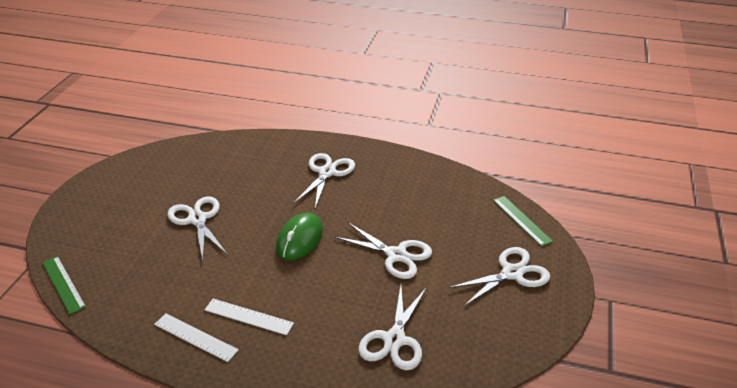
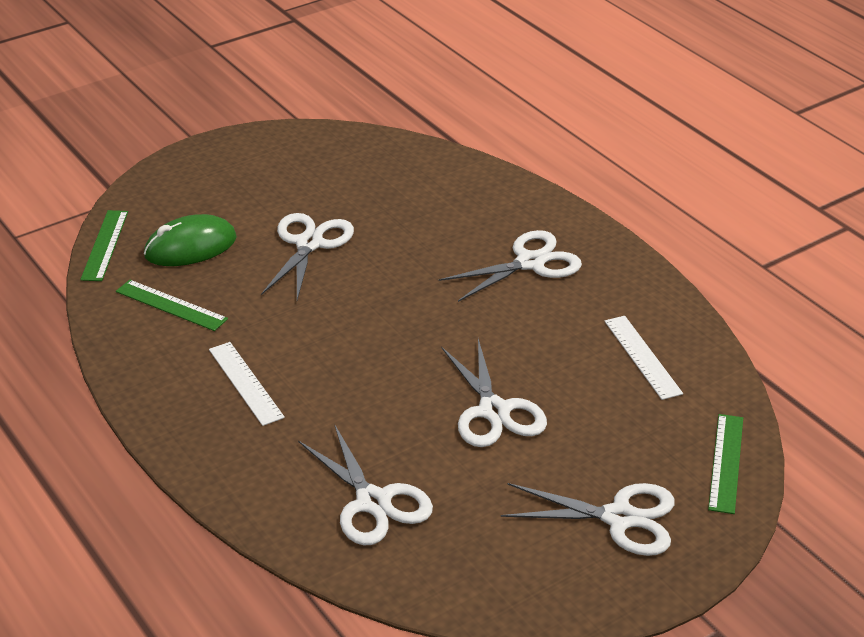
camera: 40 degrees right, 0 degrees up
white ruler [154,313,239,362] -> white ruler moved to [604,316,683,400]
green mouse [276,213,323,260] -> green mouse moved to [144,214,237,266]
white scissors [358,286,427,371] -> white scissors turned 90 degrees counterclockwise [298,424,433,545]
none -> green ruler [116,280,228,331]

